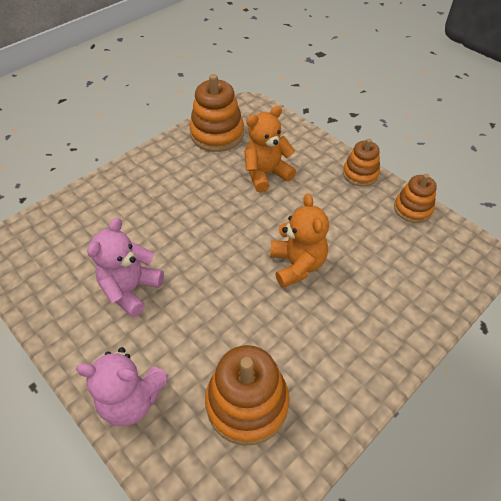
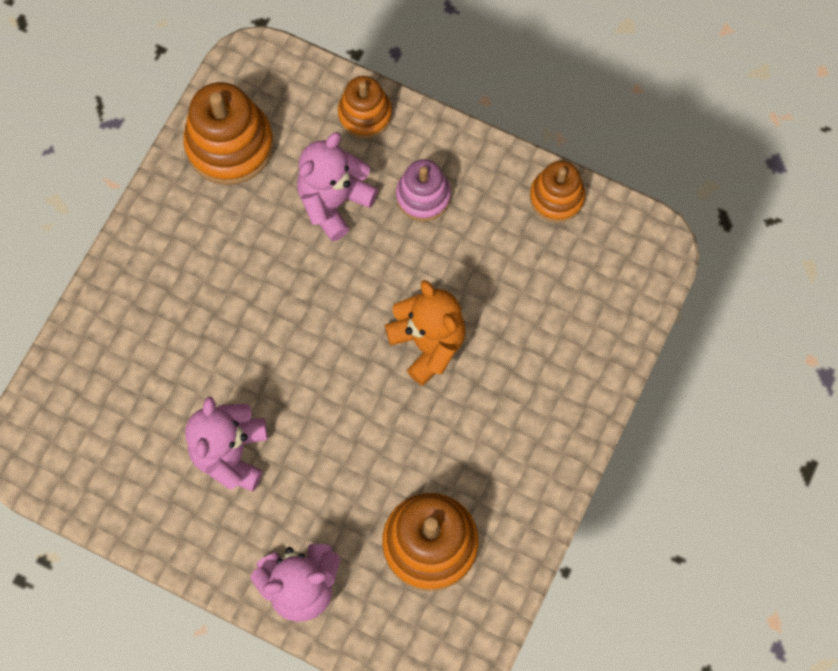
camera: 20 degrees left, 20 degrees up
orange teddy bear [244,106,296,193] -> pink teddy bear [297,132,378,241]
orange stacking toy [343,139,380,187] -> orange stacking toy moved to [338,76,392,139]
none -> pink stacking toy [396,159,451,221]

